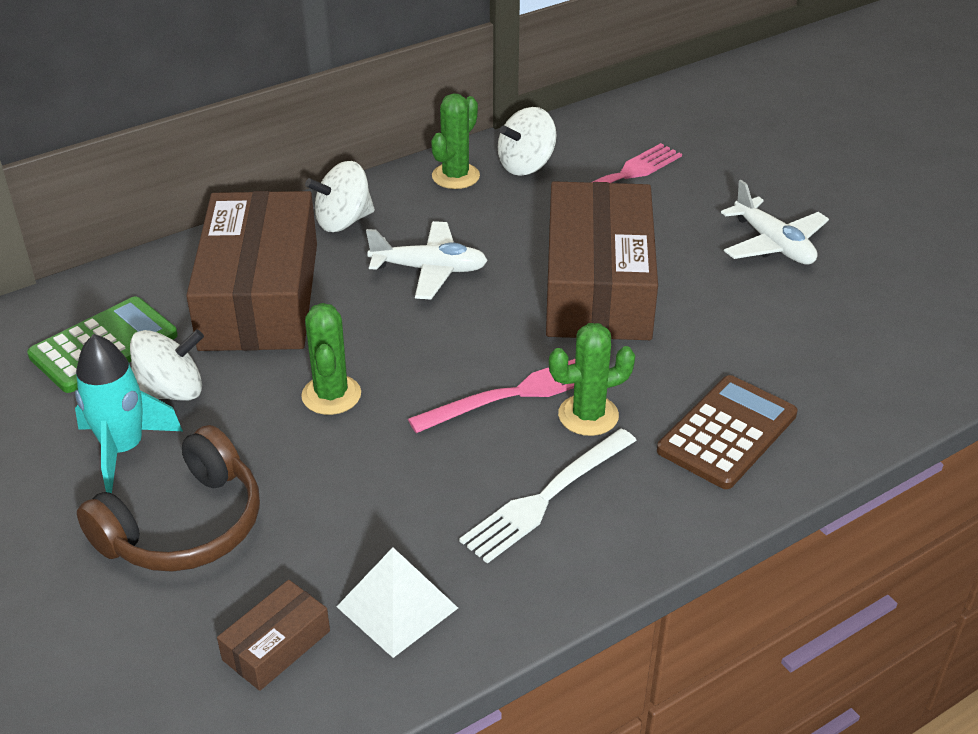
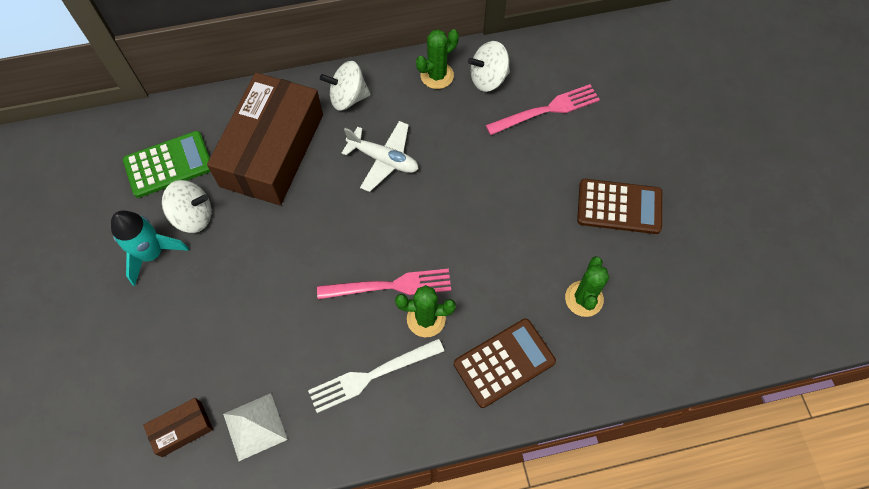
camera: 20 degrees right, 25 degrees up
brown headphones [77,425,260,572] -> none
green cactus [301,303,361,415] -> green cactus moved to [565,256,609,317]
brown box [546,181,658,340] -> none
white plane [721,180,829,265] -> brown calculator [577,179,662,234]

